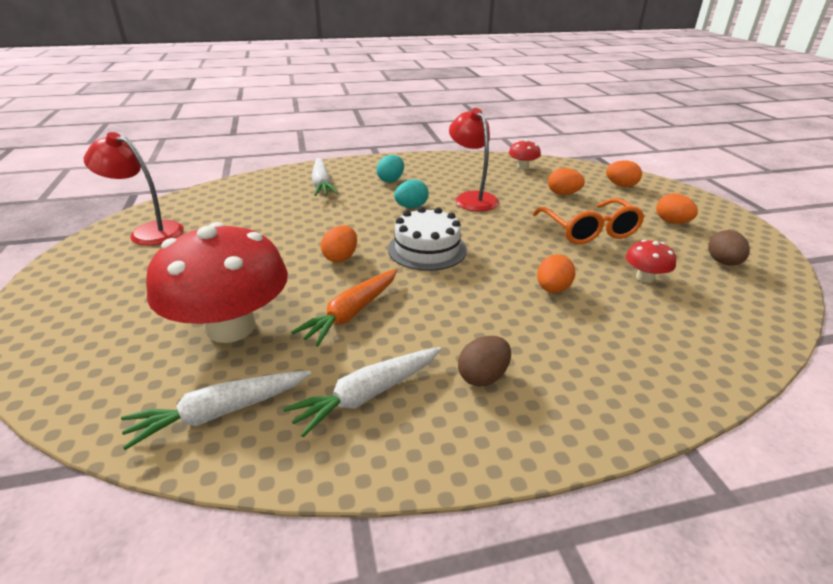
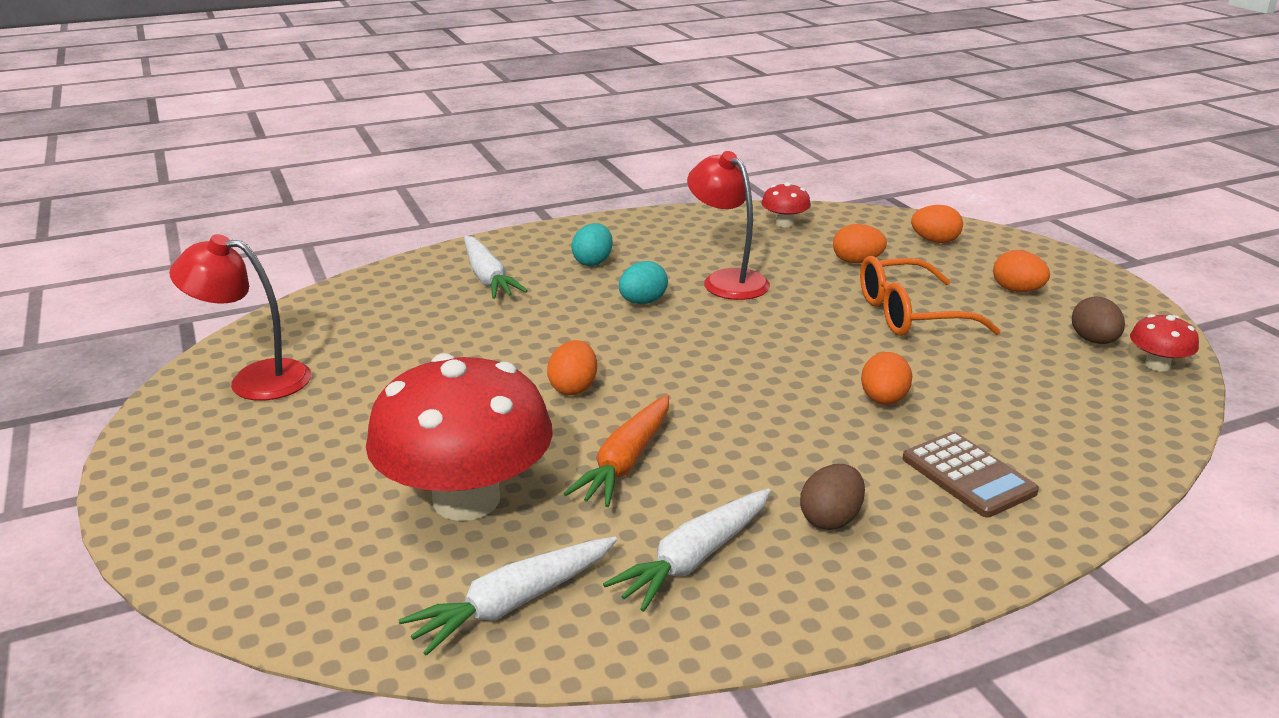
camera: 10 degrees left, 5 degrees down
white cake [388,207,467,271] -> none
orange glasses [533,198,645,244] -> orange glasses turned 105 degrees clockwise [860,256,1001,336]
red mushroom [626,240,676,283] -> red mushroom moved to [1130,314,1199,372]
none -> brown calculator [902,432,1039,518]

